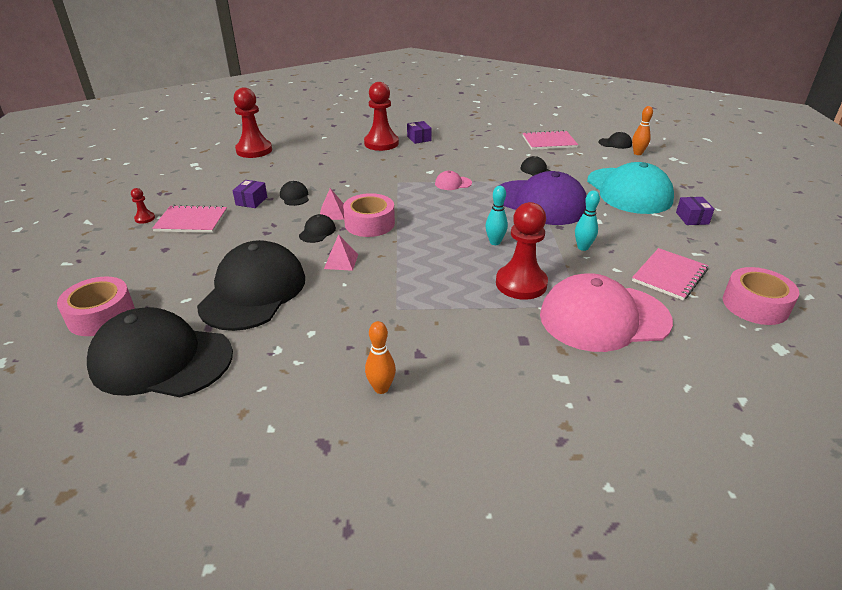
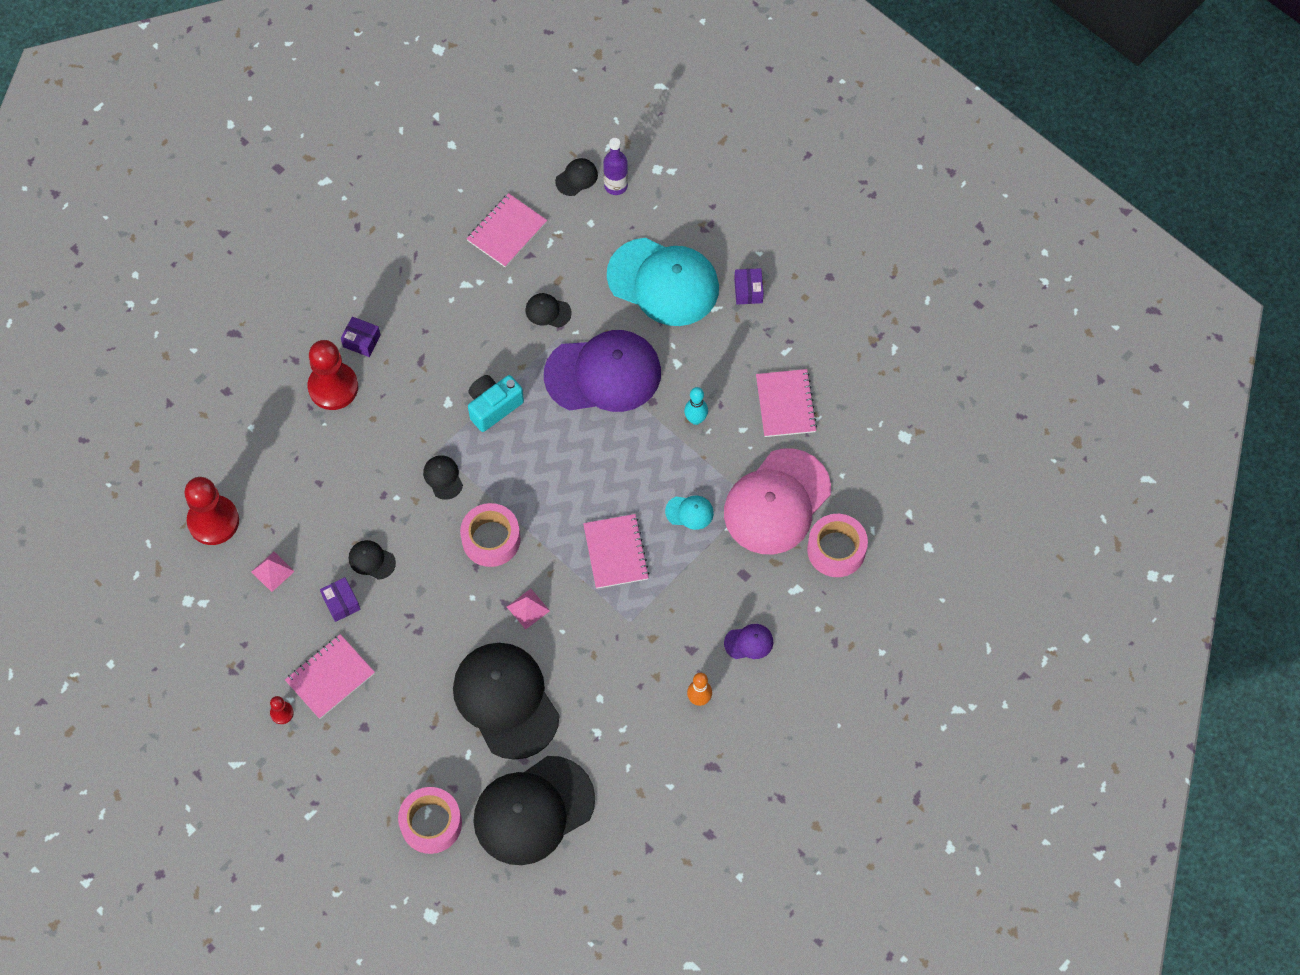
camera: 45 degrees left, 30 degrees up
black cap [299,214,336,243] -> black cap moved to [423,455,463,500]
pink pyramid [320,188,344,220] -> pink pyramid moved to [251,552,295,592]
pink cap [435,171,472,190] -> turquoise camera [468,375,524,432]
turquoise bowling pin [485,186,508,245] -> none
red pawn [496,202,548,300] -> turquoise cap [665,496,714,530]
orange bowling pin [632,106,653,155] -> purple bottle [603,138,628,195]
purple box [676,197,714,225] -> purple box turned 45 degrees clockwise [734,268,764,304]
pink tape [723,267,799,325] -> pink tape moved to [807,514,868,577]
none -> pink notebook [583,514,649,589]
none -> purple cap [724,624,773,659]

